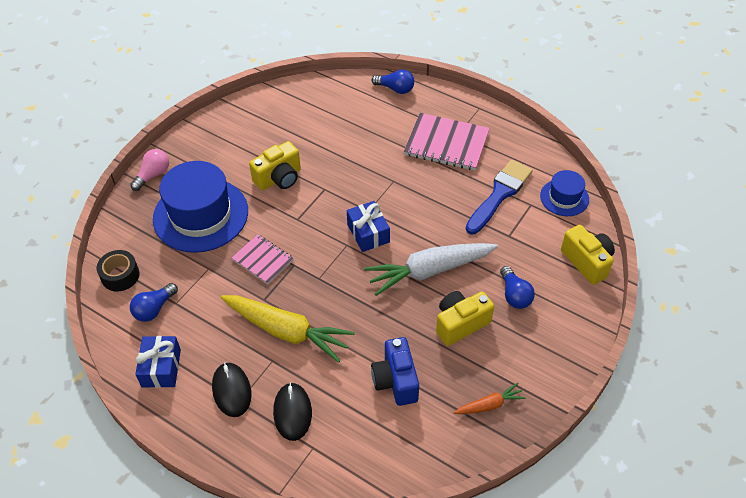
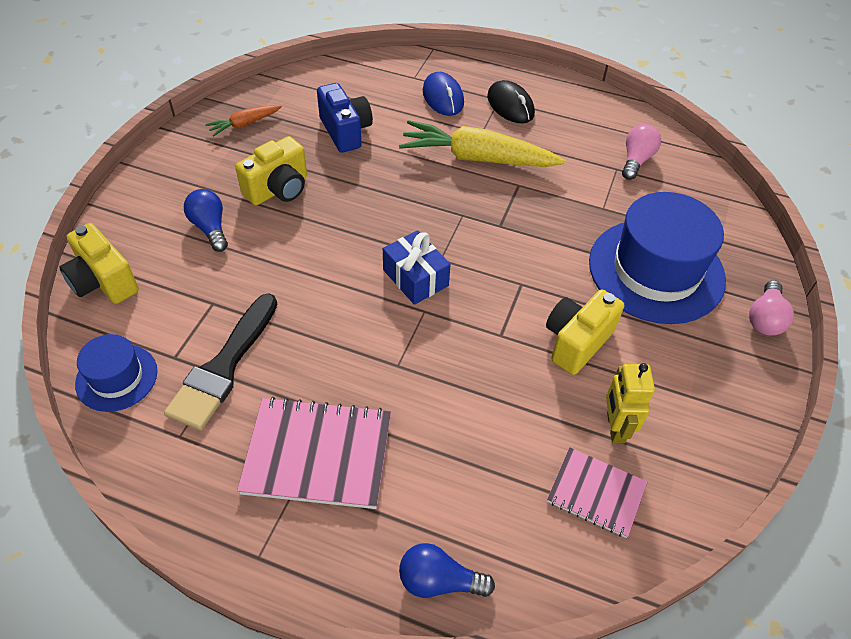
camera: 165 degrees right, 0 degrees up
black tape [97,250,139,291] -> none
blue light bulb [130,283,178,322] -> pink light bulb [622,124,661,180]
blue gift [135,336,181,388] -> none
pink notebook [232,234,294,284] -> pink notebook moved to [547,447,648,538]
black mouse [273,382,312,441] -> blue mouse [423,72,464,116]
white carrot [364,243,498,296] -> none
blue brush [466,160,533,234] -> black brush [164,293,277,430]
none -> yellow robot [606,363,655,443]

